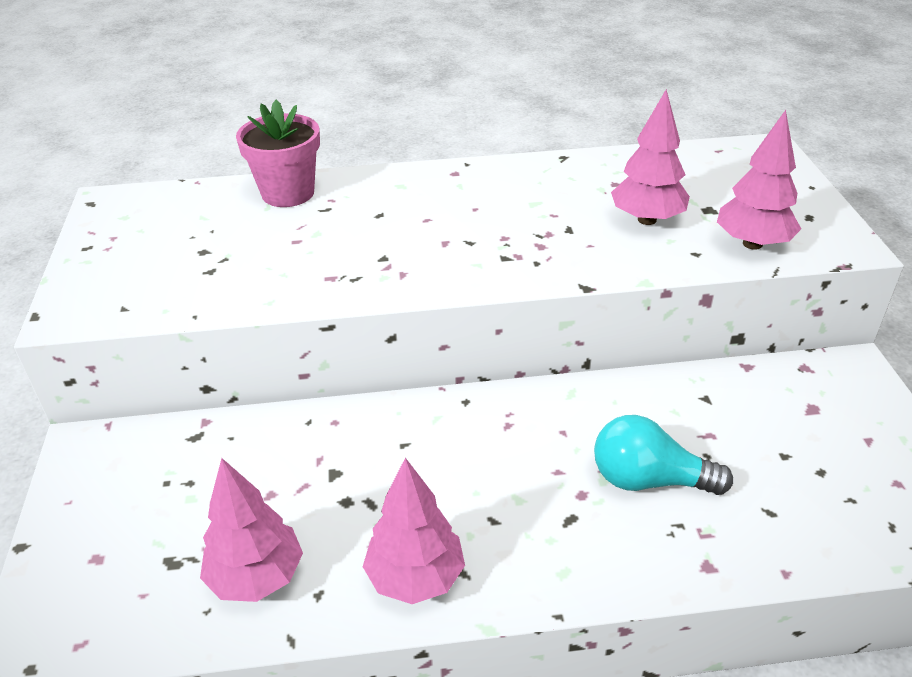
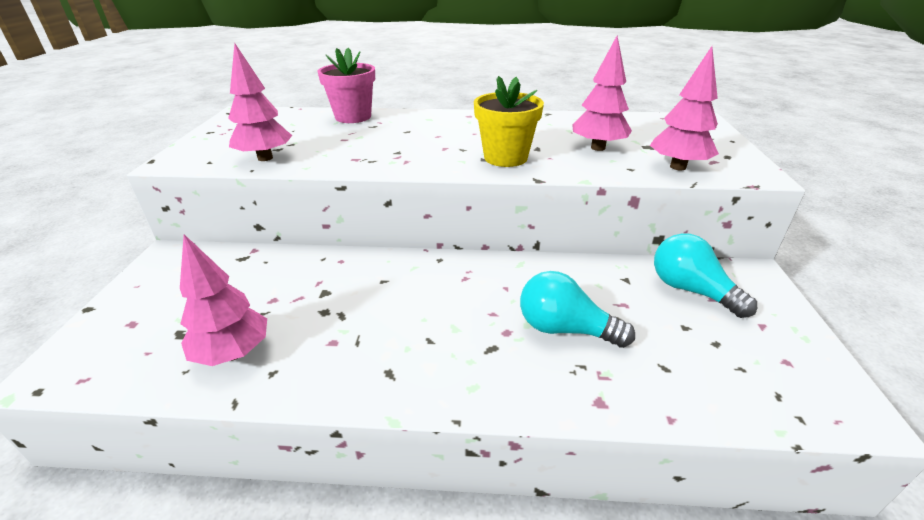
camera: 10 degrees right, 5 degrees down
pink tree [363,458,465,604] -> pink tree moved to [228,43,292,161]
none -> yellow flower pot [474,76,544,167]
none -> turquoise light bulb [654,233,757,318]

